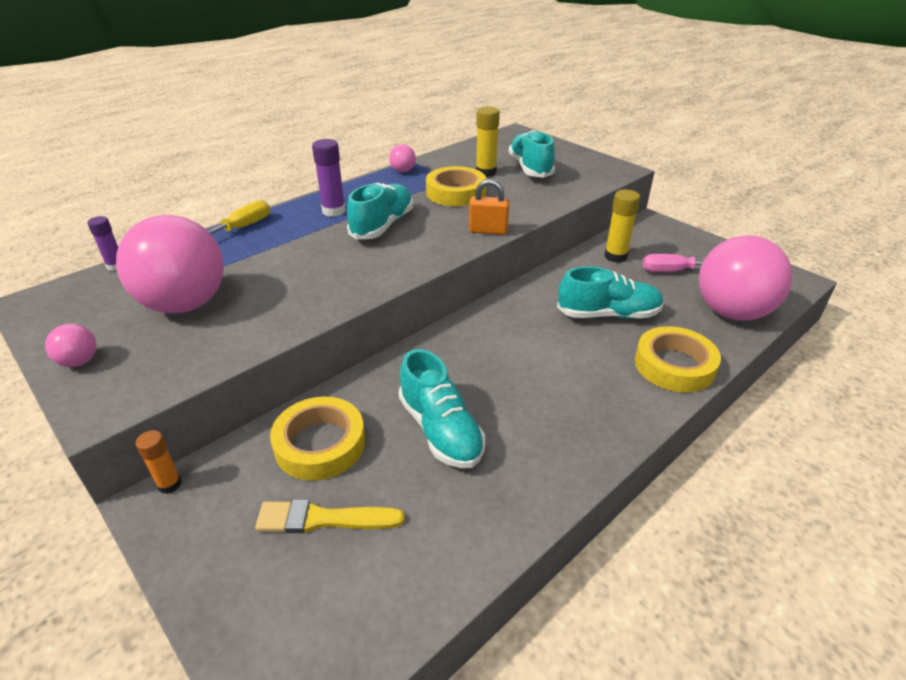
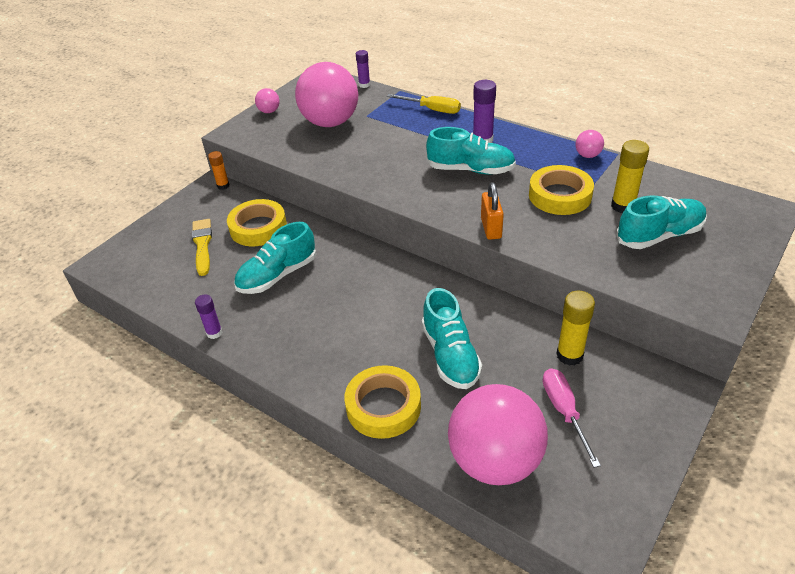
camera: 80 degrees right, 5 degrees up
none -> purple glue stick [195,295,223,339]

